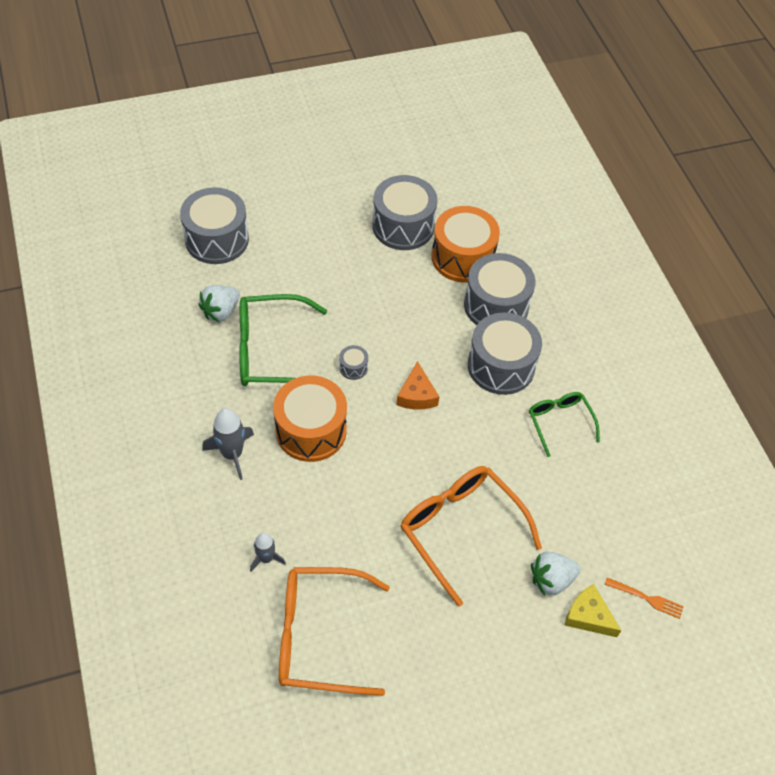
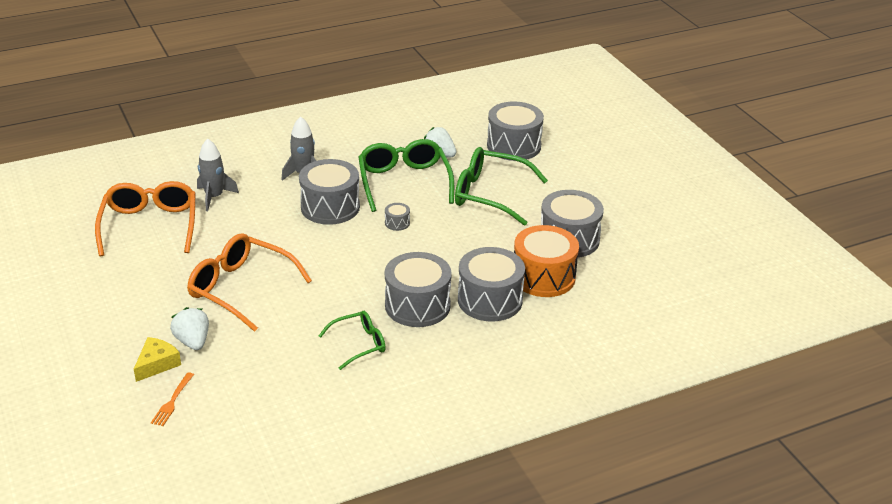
camera: 85 degrees right, 20 degrees down
grey rocket [250,533,286,572] -> grey rocket [197,139,239,211], size x1.58
orange drum [273,376,347,462] -> grey drum [299,159,360,225]
orange cheese [397,361,439,410] -> none
orange glasses [401,466,542,607] -> orange glasses turned 105 degrees counterclockwise [187,233,312,332]
none -> green glasses [455,147,548,226]

